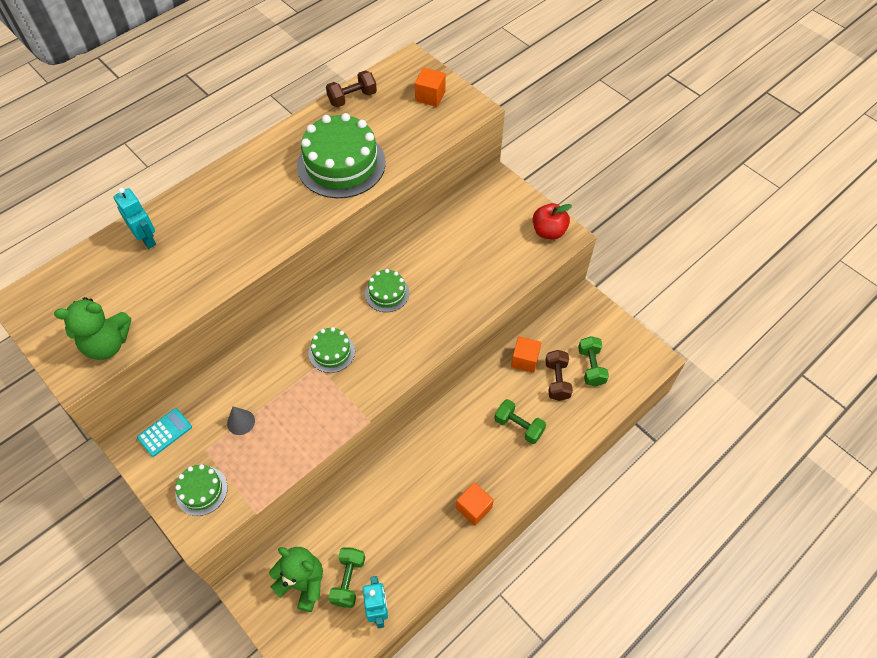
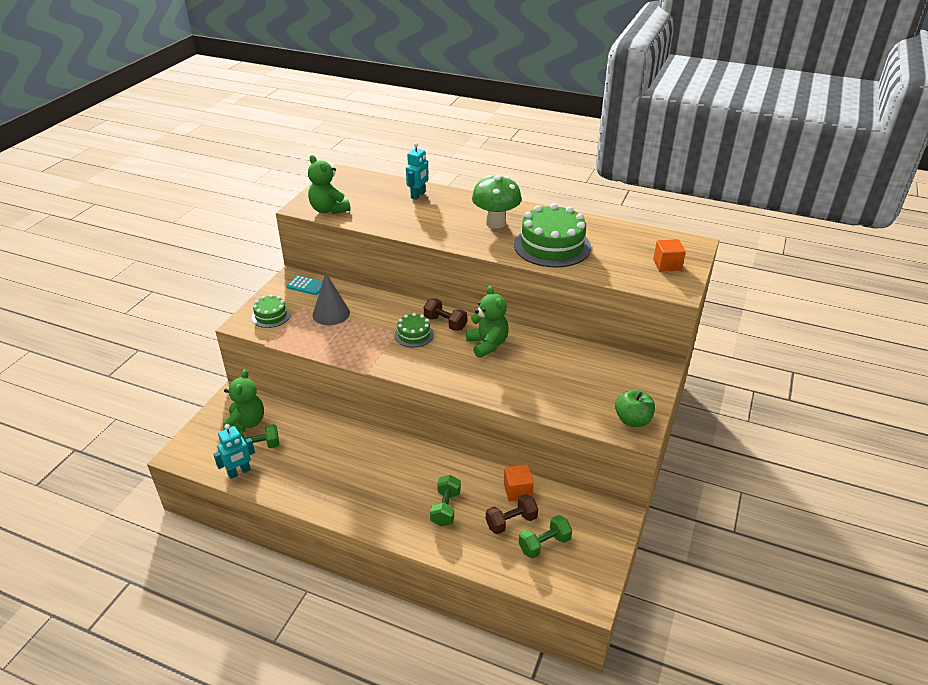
camera: 65 degrees right, 20 degrees down
grey cone [227,406,255,435] -> grey cone [313,273,350,325], size x1.72
brown dumbbell [326,70,377,108] -> brown dumbbell moved to [424,299,467,331]
green cake [365,269,409,312] -> green teddy bear [466,286,509,358]
orange cube [456,482,494,526] -> none
red apple [533,203,572,239] -> green apple [615,389,655,427]
none -> green mushroom [472,175,522,229]

